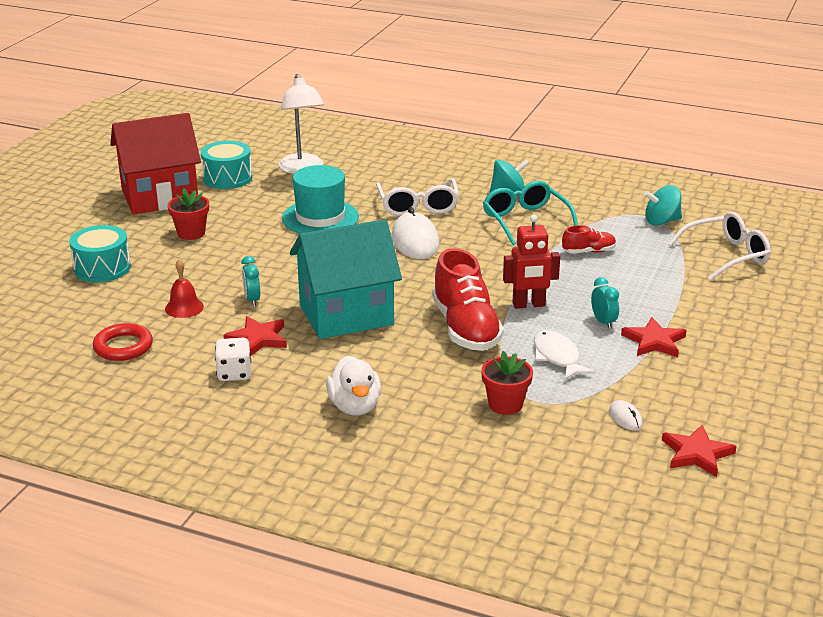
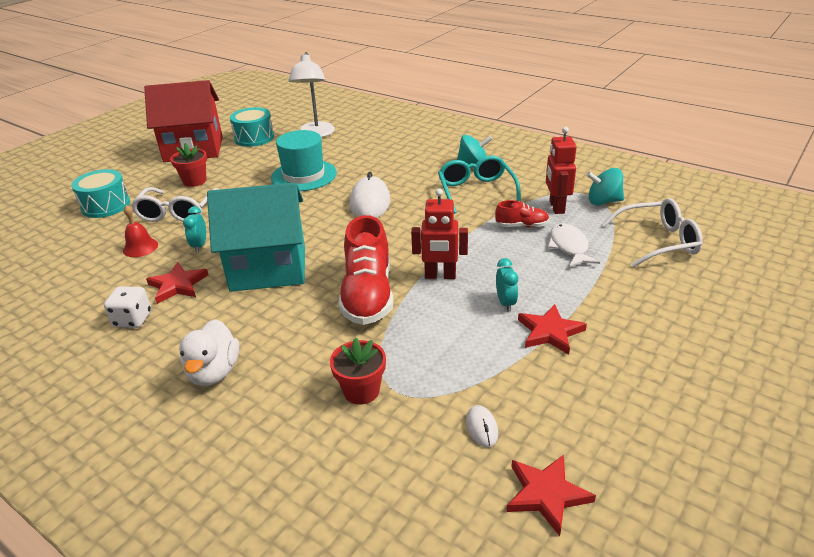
camera: 15 degrees right, 5 degrees up
red ring [93,323,153,361] -> none
white glasses [376,178,459,216] -> white glasses moved to [131,187,220,222]
white fish [534,330,596,380] -> white fish moved to [547,223,600,267]
none -> red robot [546,127,577,214]

